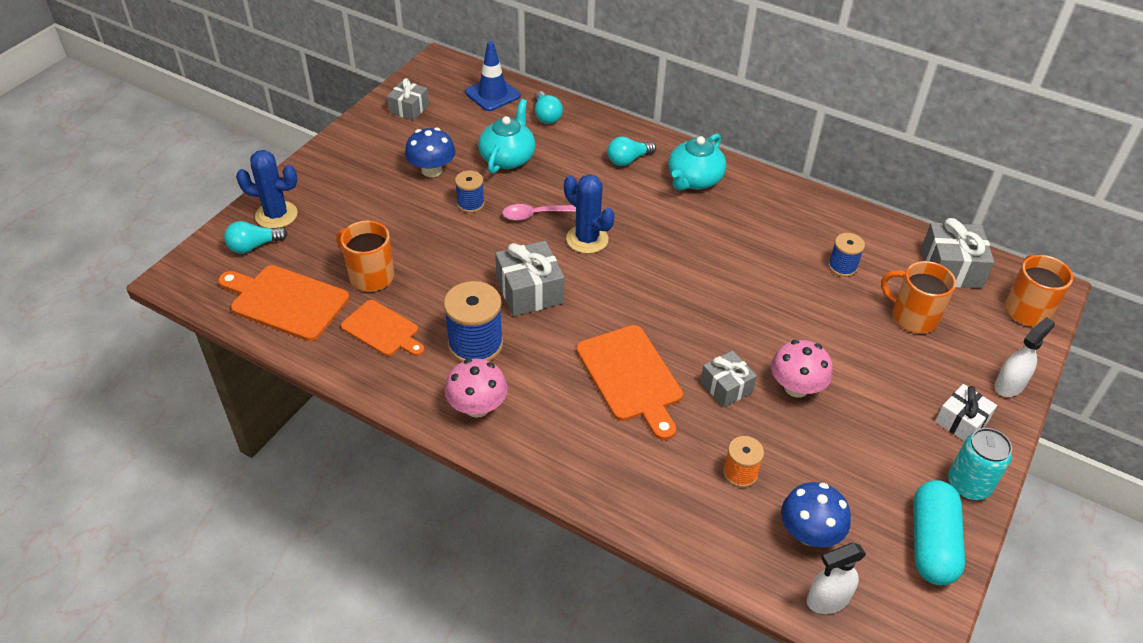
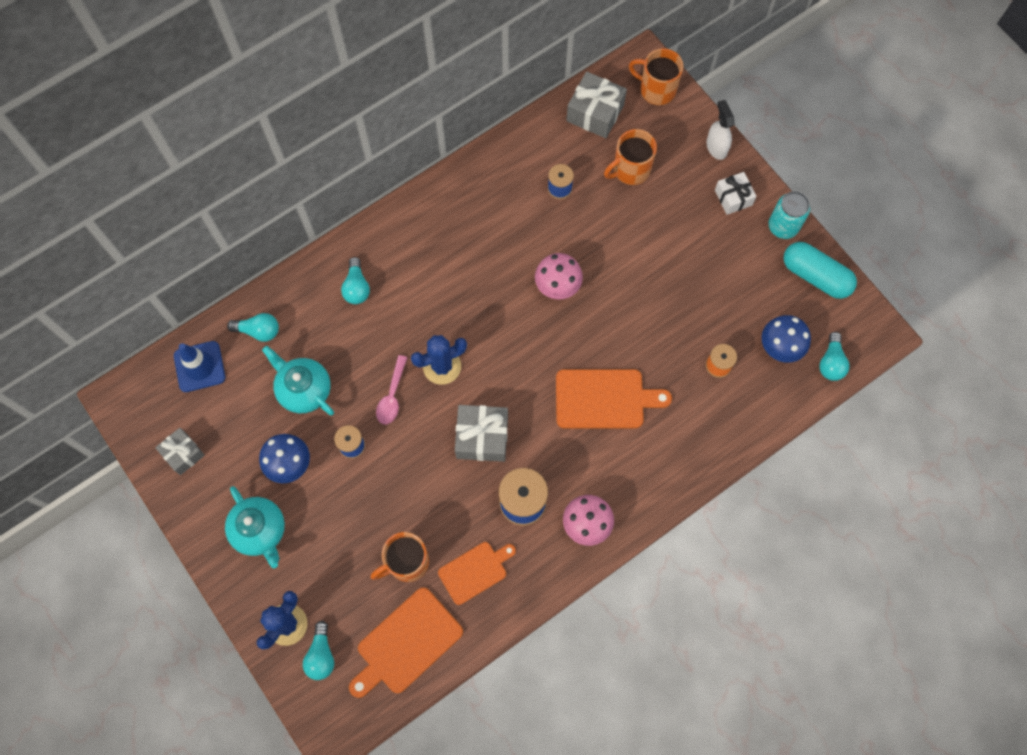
camera: 65 degrees left, 25 degrees up
turquoise teapot [668,133,726,190] -> turquoise teapot moved to [225,486,285,568]
grey gift [700,351,757,407] -> none
pink mushroom [771,340,833,398] -> pink mushroom moved to [535,253,583,299]
white spray bottle [807,543,866,614] -> turquoise light bulb [819,332,850,381]

